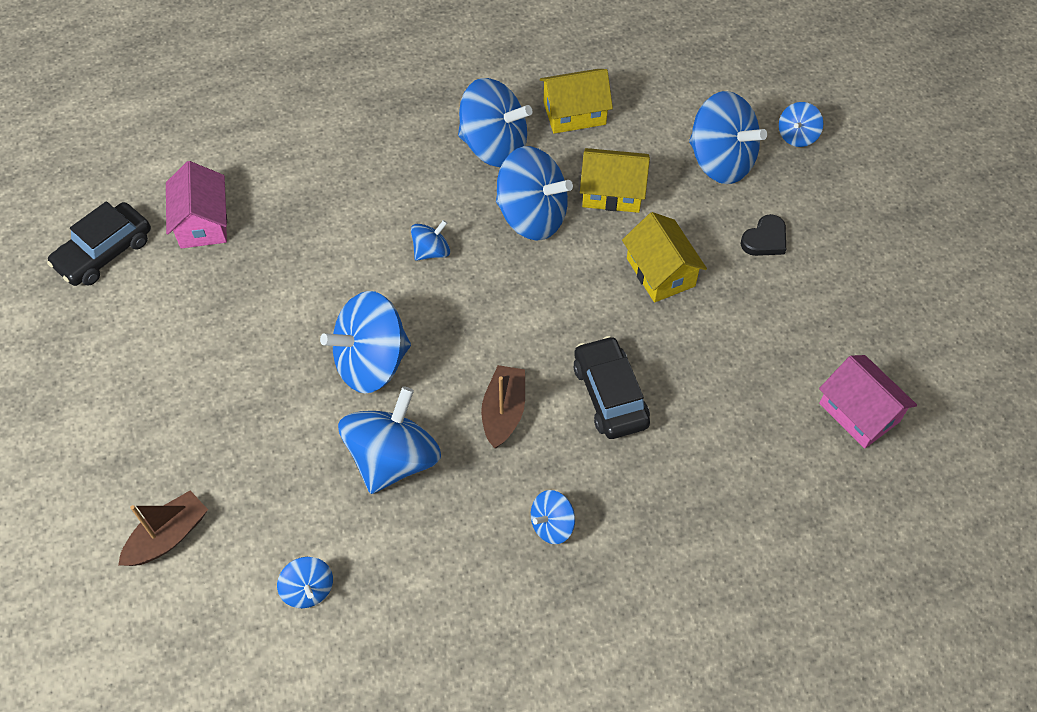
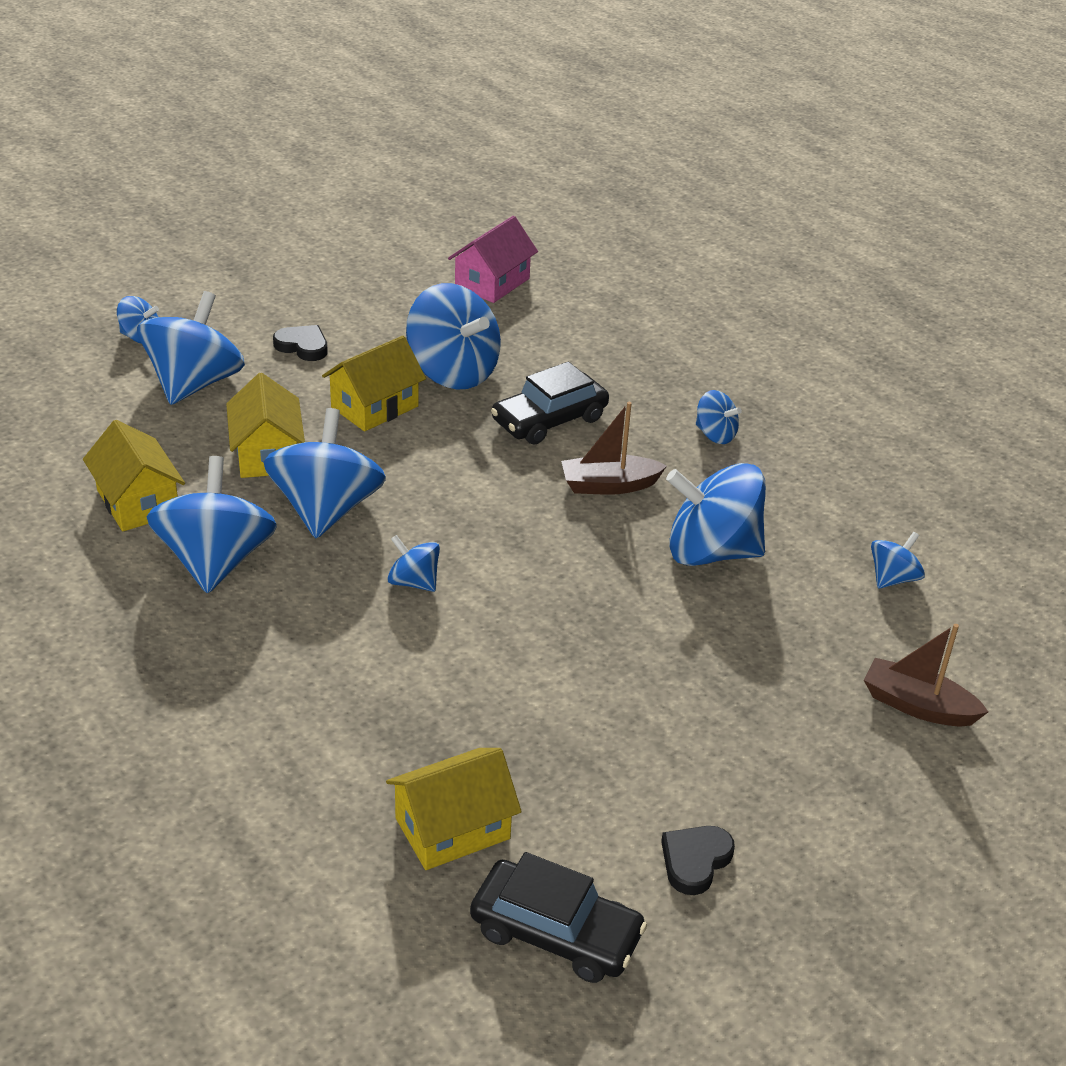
camera: 110 degrees left, 20 degrees down
pink house [166,161,227,249] -> yellow house [386,748,522,870]
blue spinning top [320,291,411,393] -> blue spinning top moved to [406,283,501,390]
none -> black heart [661,826,735,895]

